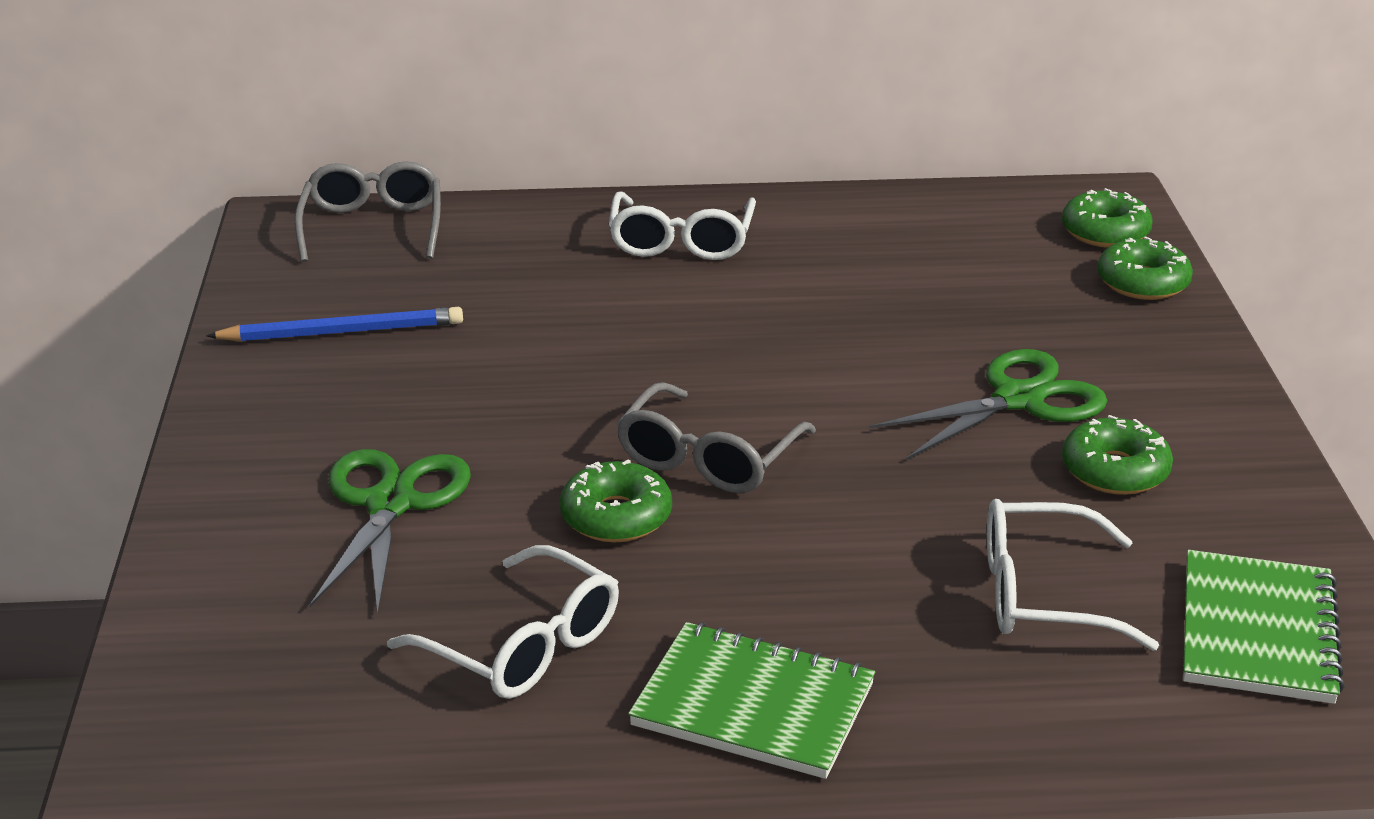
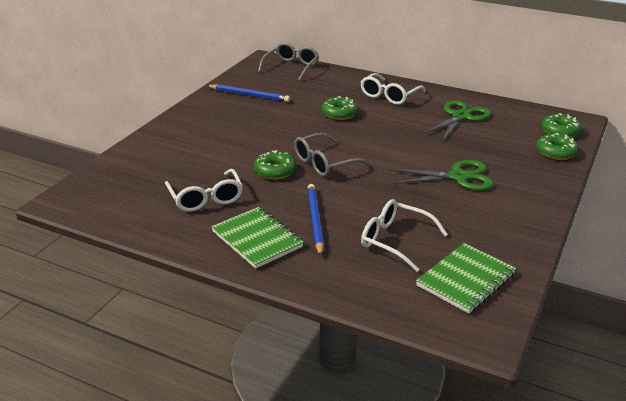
camera: 30 degrees right, 0 degrees up
green scissors [309,449,471,614] -> green scissors moved to [423,100,491,142]
green donut [1062,415,1173,495] -> green donut moved to [321,96,358,120]
none -> blue pencil [307,184,324,256]

